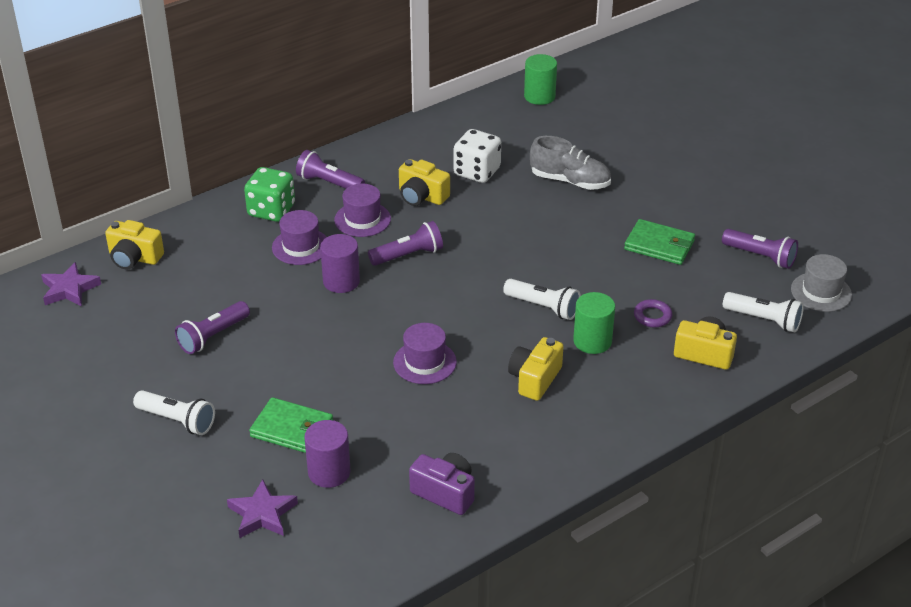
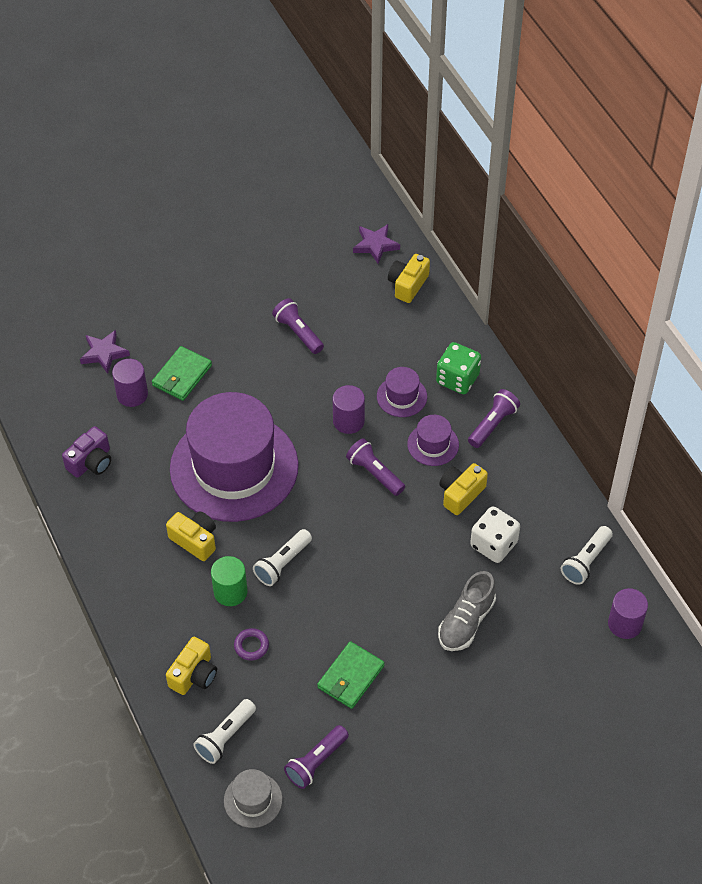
camera: 100 degrees right, 15 degrees up
white flashlight [133,390,215,435] -> white flashlight moved to [561,526,613,585]
purple flashlight [368,221,443,266] -> purple flashlight turned 150 degrees clockwise [346,438,405,496]
purple hat [393,323,457,384] -> purple hat [170,392,299,522], size x2.47
green cylinder [524,54,557,105] -> purple cylinder [608,588,648,639]

